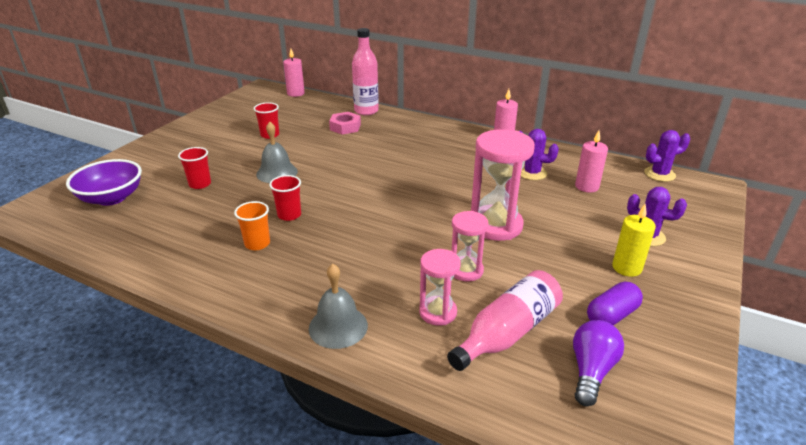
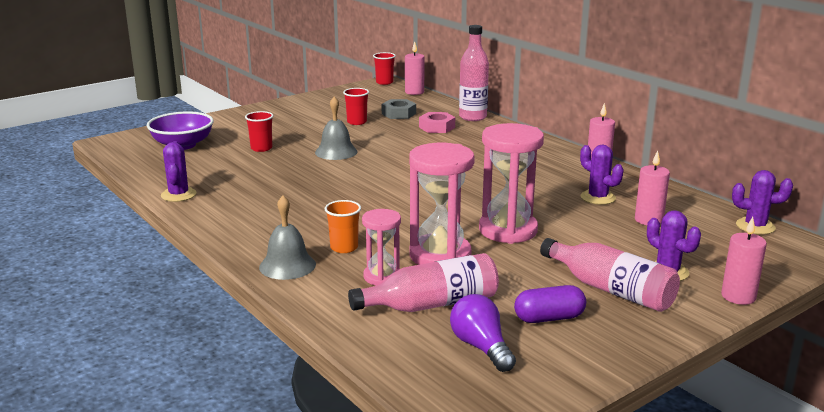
camera: 25 degrees right, 10 degrees down
orange cup [234,201,270,250] -> orange cup moved to [325,200,361,253]
red cup [269,175,301,221] -> red cup moved to [373,52,396,85]
pink hourglass [452,211,488,282] -> pink hourglass [409,143,475,265], size x1.71
purple light bulb [573,320,624,406] -> purple light bulb turned 75 degrees counterclockwise [450,294,516,372]
yellow candle [612,203,656,277] -> pink bottle [540,238,680,312]
none -> purple cactus [161,141,197,202]
none -> grey nut [382,99,416,119]
none -> pink candle [721,217,767,305]

